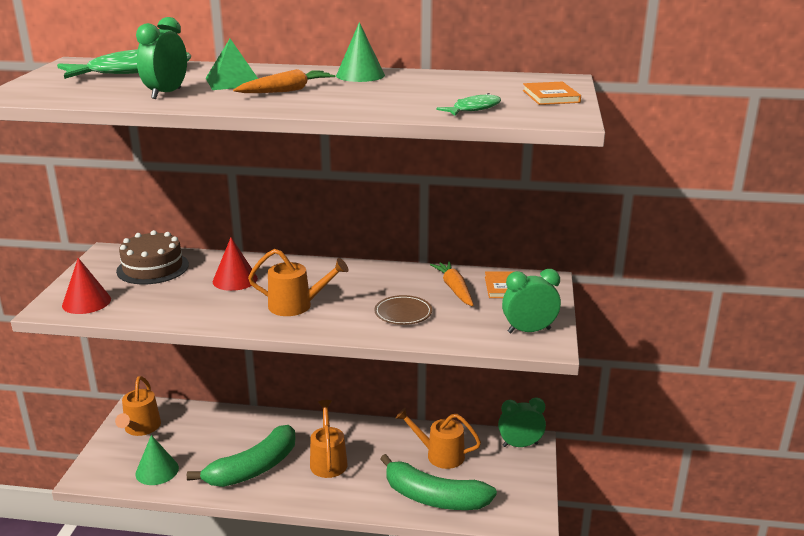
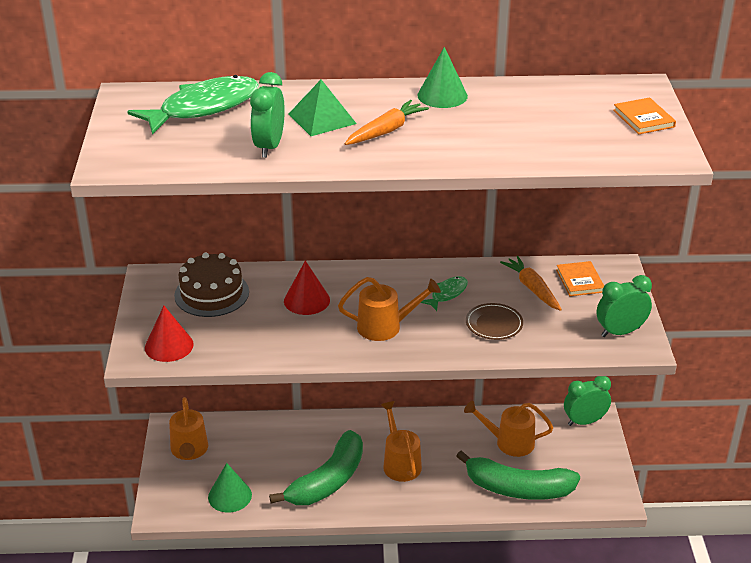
camera: 10 degrees left, 10 degrees up
green fish [436,93,501,116] -> green fish moved to [421,276,468,311]

